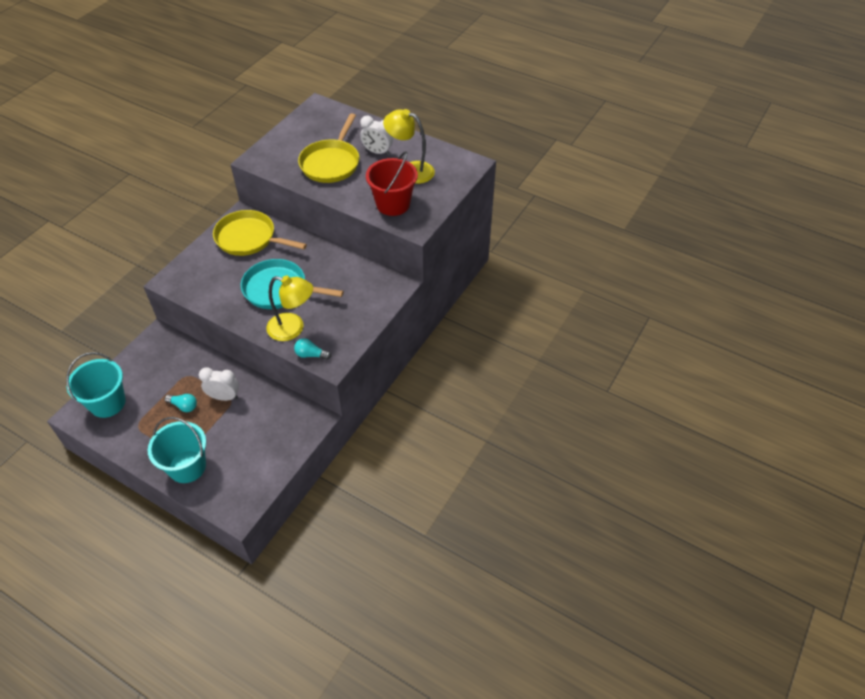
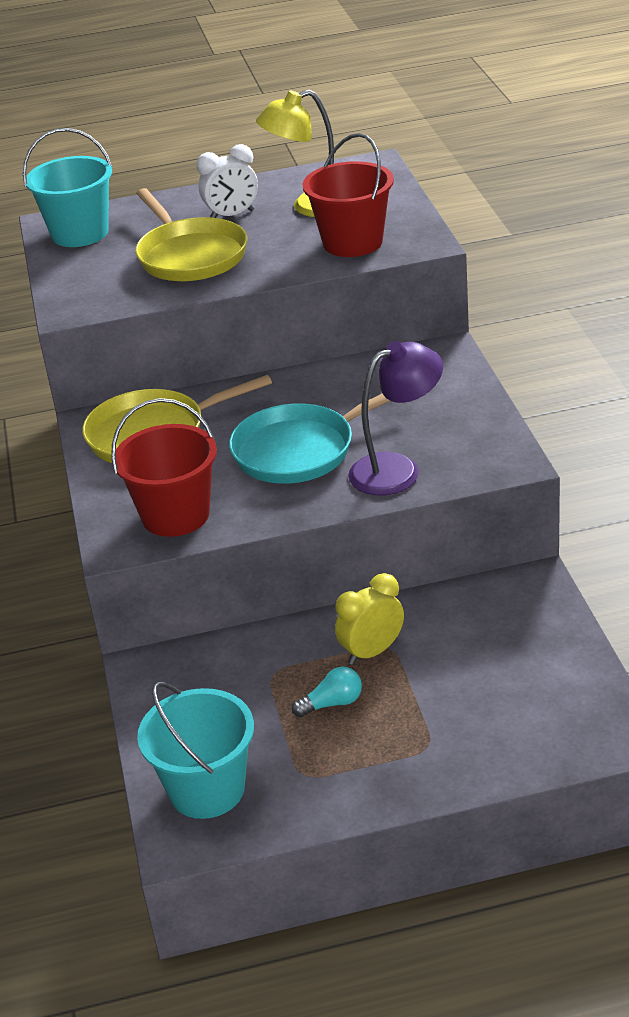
camera: 40 degrees left, 15 degrees down
turquoise bucket [148,417,206,483] -> turquoise bucket moved to [23,128,113,247]
white clock [199,367,239,401] -> yellow clock [335,573,404,665]
yellow lamp [266,275,313,341] -> purple lamp [348,341,443,495]
turquoise light bulb [294,338,331,360] -> none
none -> red bucket [111,398,217,537]

